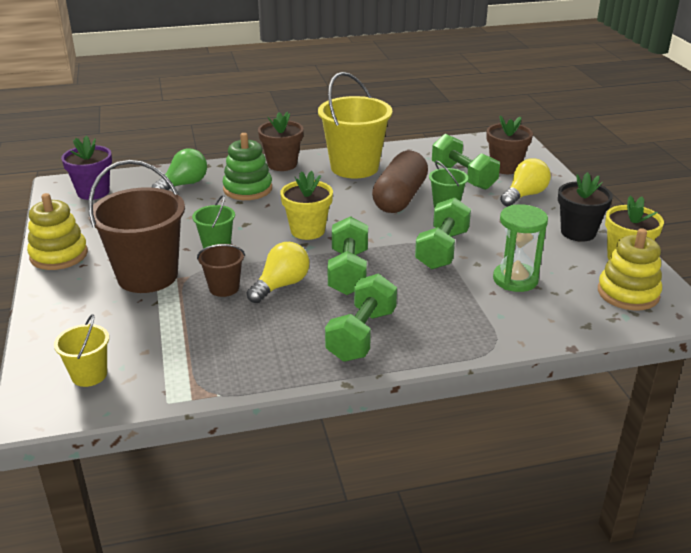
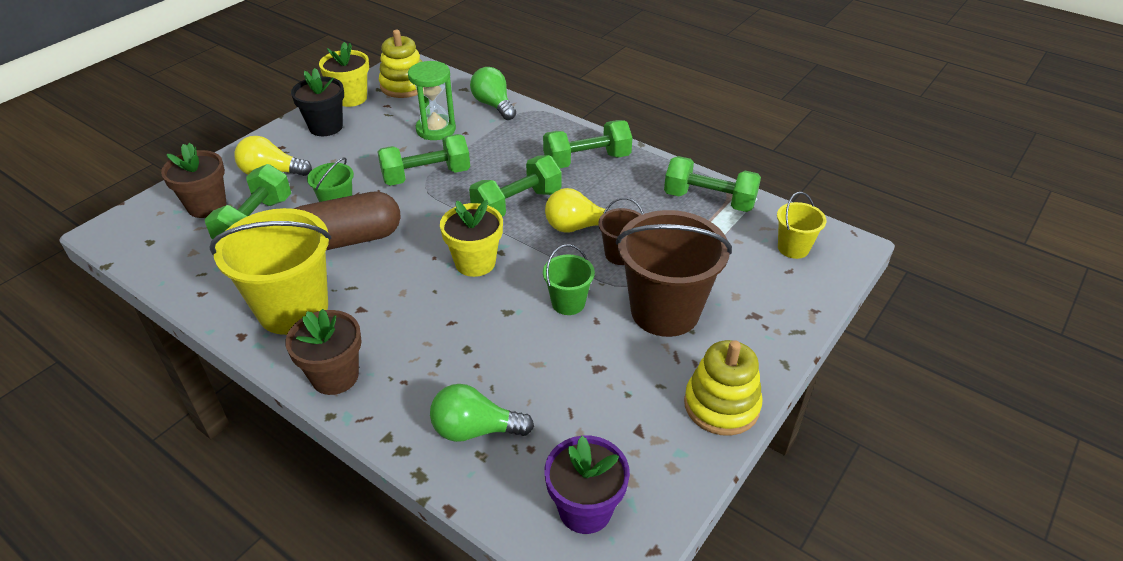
camera: 130 degrees left, 10 degrees up
green stacking toy [223,133,272,200] -> none
none -> green light bulb [470,67,516,120]
none -> green dumbbell [664,156,761,212]

